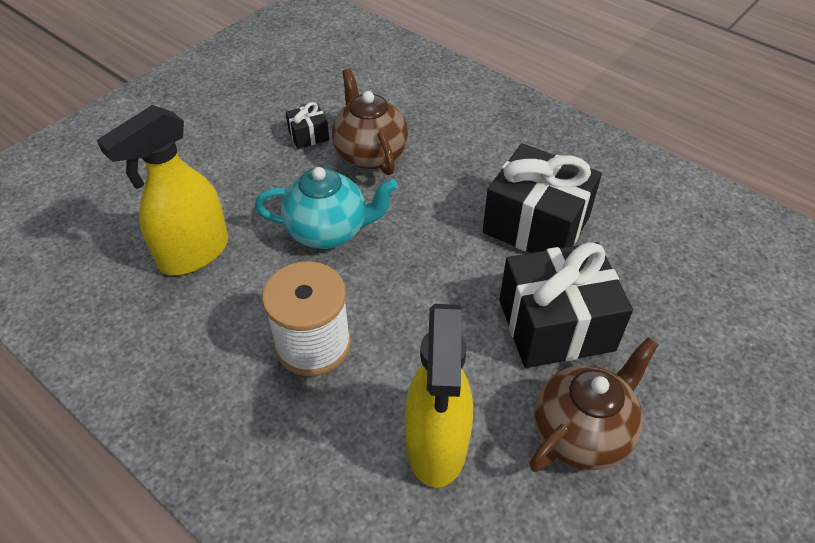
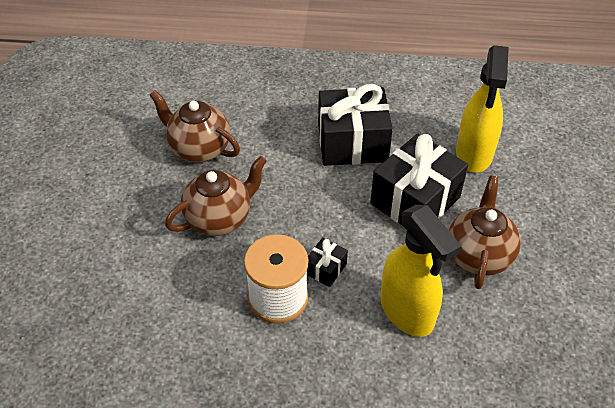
camera: 35 degrees left, 0 degrees up
yellow spray bottle [97,105,229,275] -> yellow spray bottle moved to [456,45,509,173]
turquoise teapot [255,167,398,249] -> brown teapot [165,156,267,236]
black gift [286,102,329,149] -> black gift moved to [307,238,348,287]

